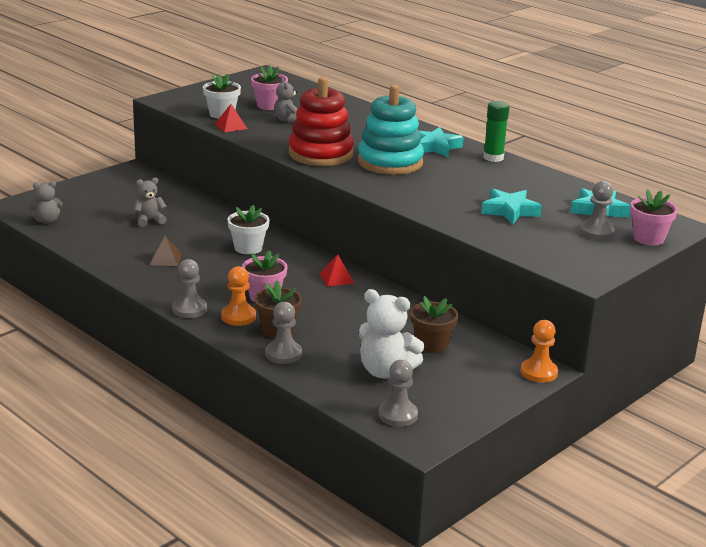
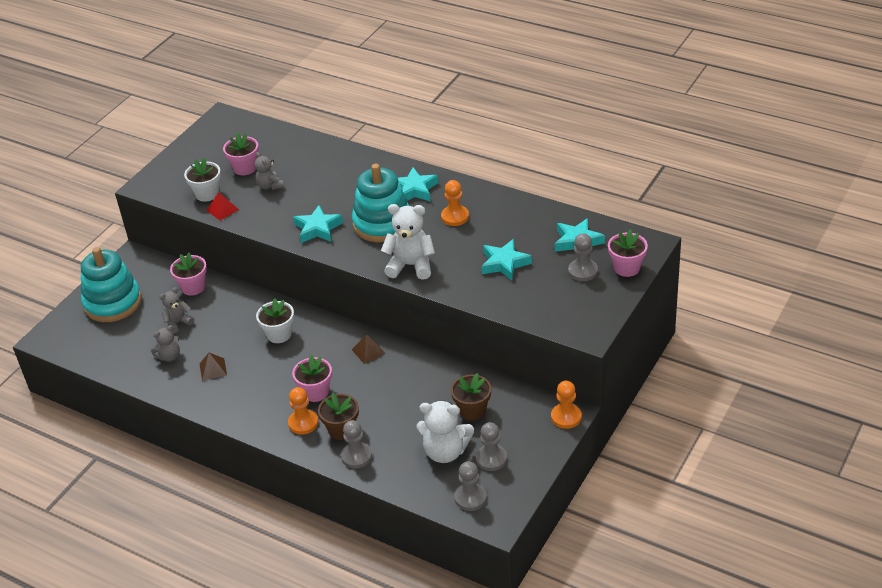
camera: 10 degrees left, 15 degrees up
grey teddy bear [28,181,63,224] -> grey teddy bear moved to [150,325,180,362]
grey pawn [172,259,207,318] -> grey pawn moved to [476,422,507,471]
red stacking toy [289,77,354,166] -> turquoise star [293,205,343,243]
red pyramid [319,254,354,287] -> brown pyramid [352,335,386,364]
green glue stick [483,101,510,162] -> none
none -> turquoise stacking toy [81,247,142,322]
none -> pink flower pot [170,252,207,296]
none -> white teddy bear [381,204,435,280]
none -> orange pawn [441,180,469,226]

